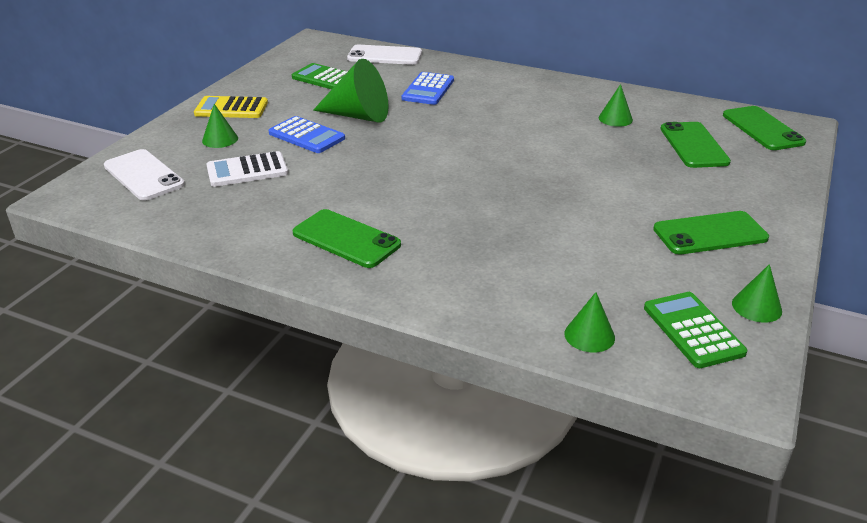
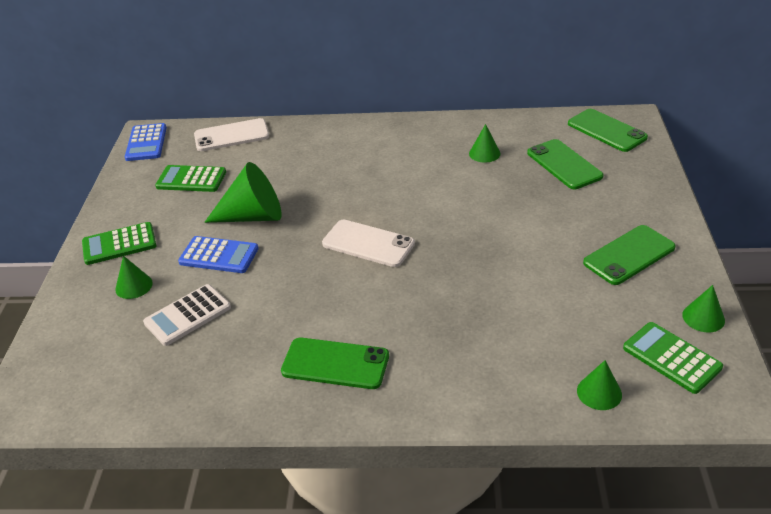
camera: 20 degrees left, 5 degrees up
white phone [104,149,185,201] -> white phone moved to [322,219,415,267]
yellow calculator [194,96,268,118] -> green calculator [82,222,156,265]
blue calculator [401,72,454,105] -> blue calculator moved to [125,123,167,161]

